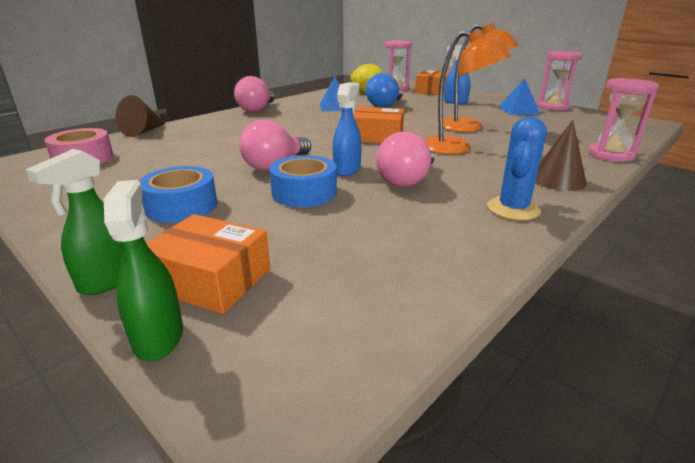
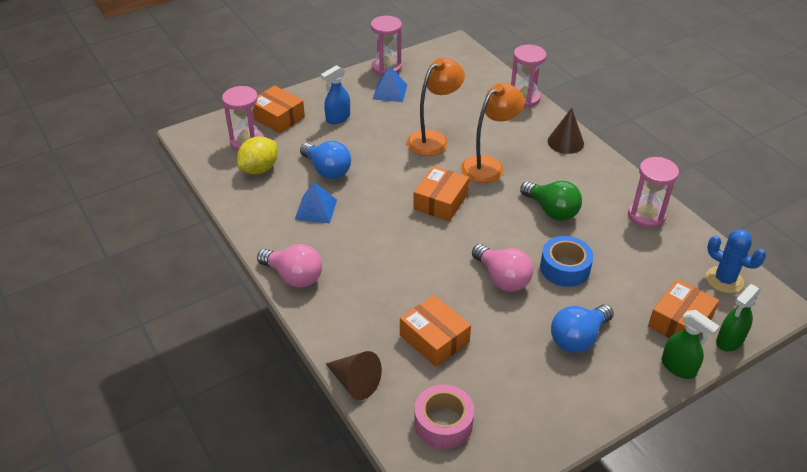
camera: 75 degrees left, 15 degrees up
green spray bottle [104,180,183,361] -> green spray bottle turned 45 degrees counterclockwise [716,284,761,351]
blue tape [139,166,217,223] -> blue light bulb [551,305,614,353]
blue spray bottle [333,82,362,176] -> none
pink light bulb [376,132,435,187] -> green light bulb [520,181,582,221]
blue cactus [487,116,547,220] -> blue cactus moved to [706,229,766,293]
none -> orange box [400,295,471,367]
none -> pink hourglass [628,157,679,228]

